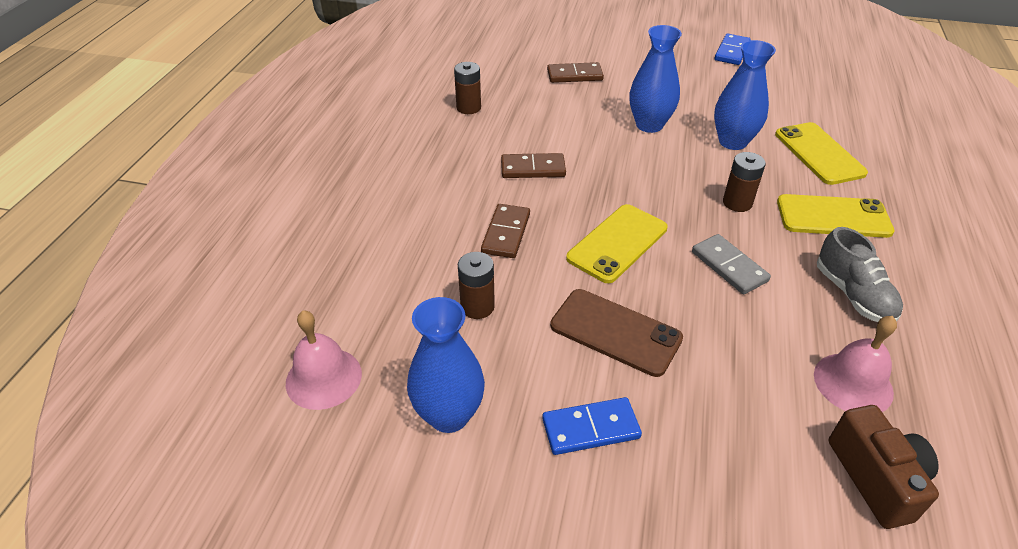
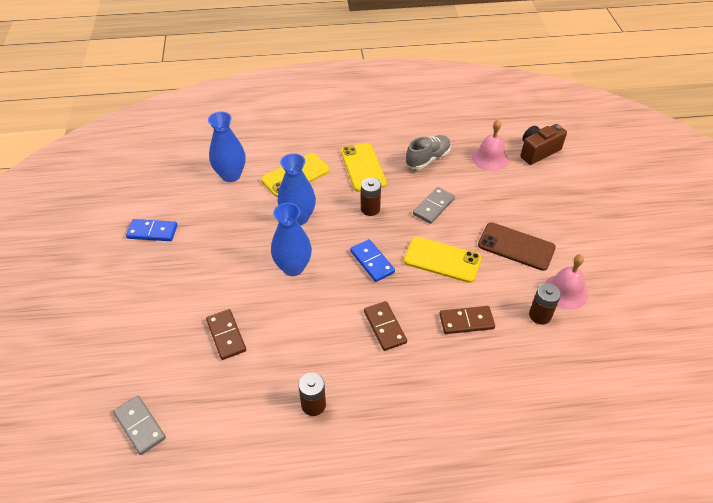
camera: 110 degrees left, 5 degrees up
pink bell [286,310,362,410] -> pink bell moved to [545,254,588,310]
blue vase [407,297,485,433] -> blue vase moved to [208,111,245,182]
blue domino [542,397,642,455] -> blue domino moved to [350,239,395,282]
brown phone [550,289,683,377] -> brown phone turned 75 degrees counterclockwise [478,222,556,271]
none -> grey domino [113,396,166,455]

